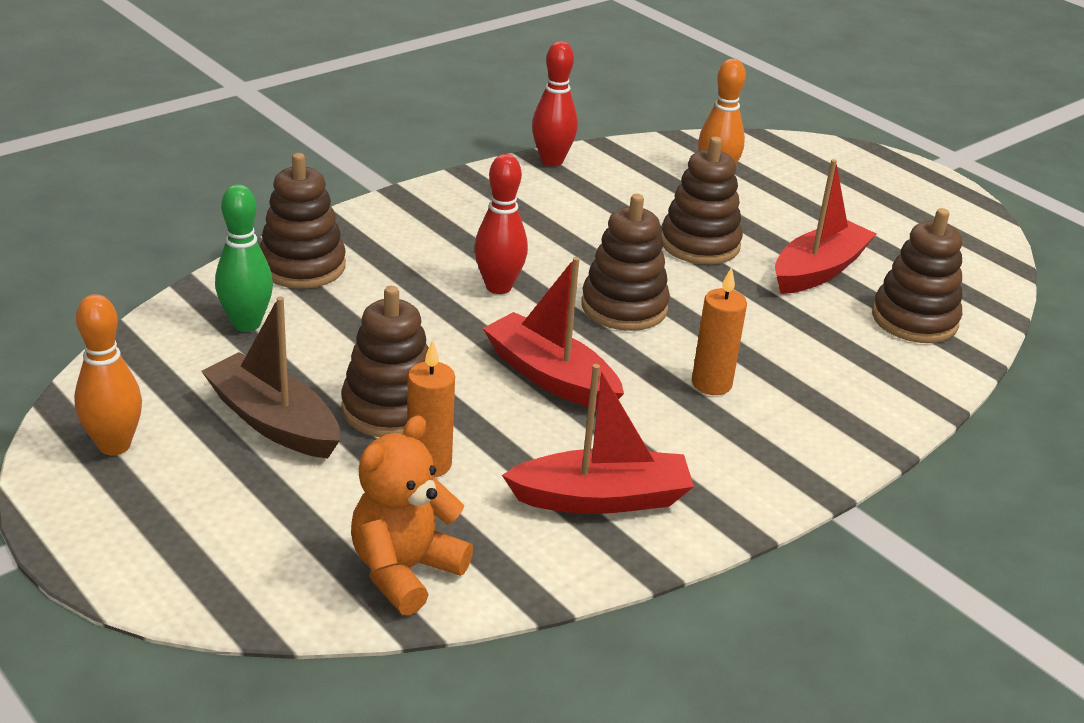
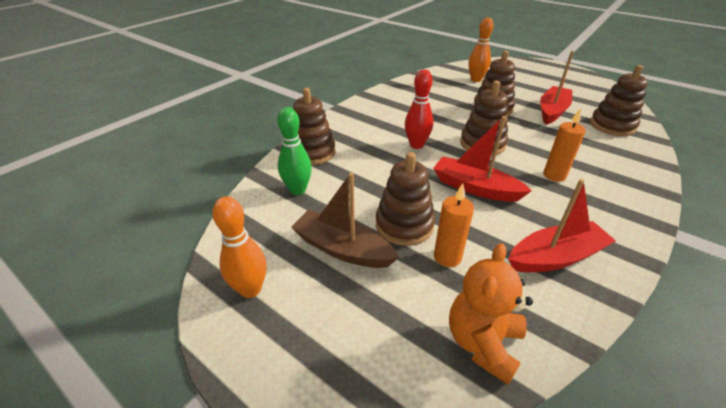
camera: 10 degrees left, 5 degrees up
red bowling pin [532,41,578,166] -> none

